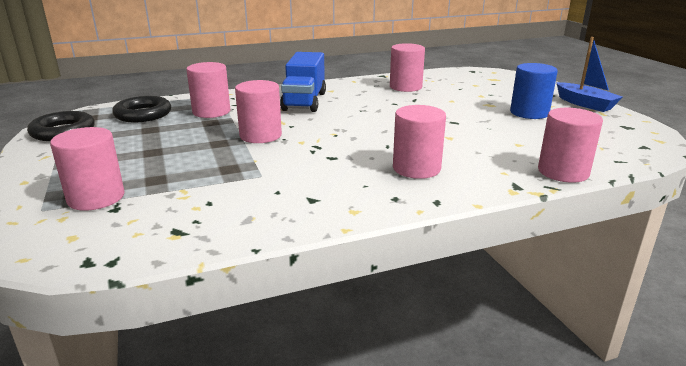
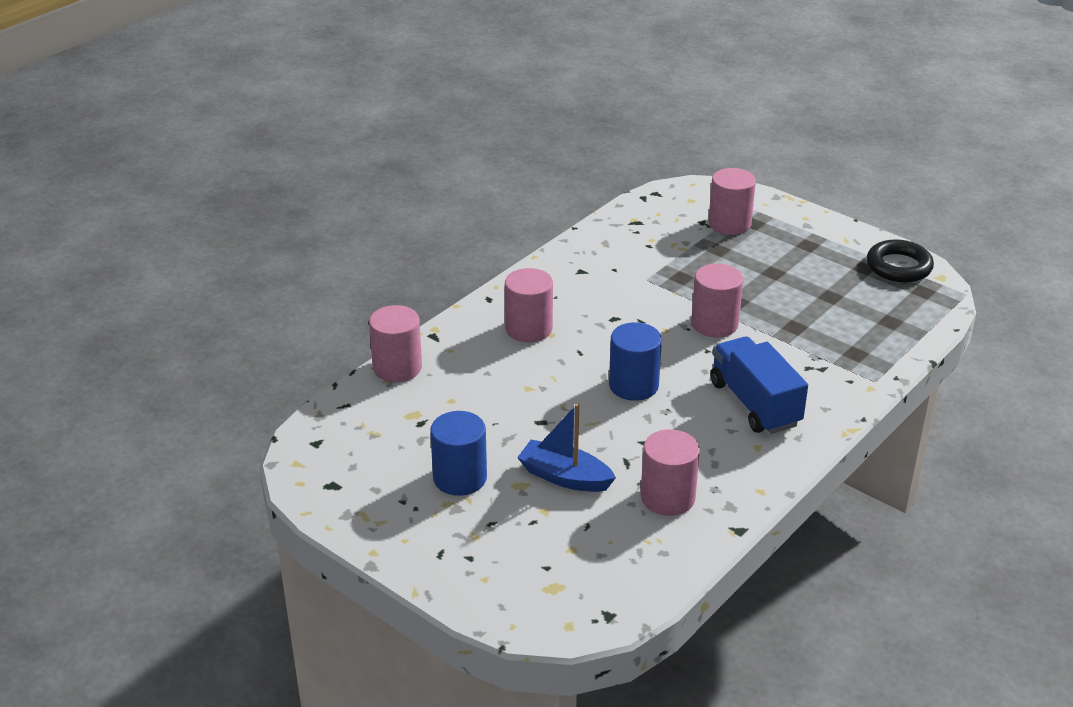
camera: 150 degrees right, 10 degrees up
black ring [112,96,171,122] -> none
pink cylinder [186,62,230,118] -> none
blue boat [556,37,623,112] -> blue boat moved to [517,403,616,492]
none -> blue cylinder [609,322,662,401]

